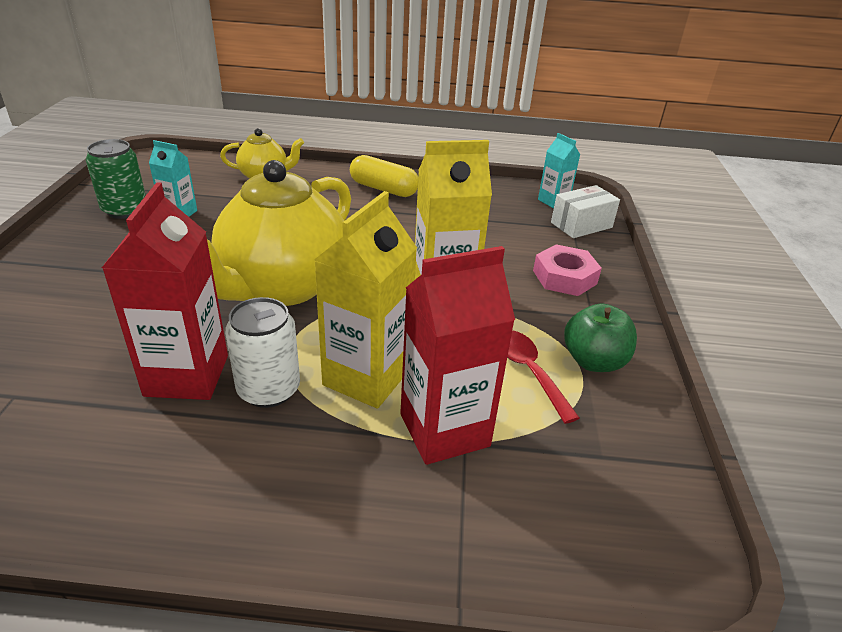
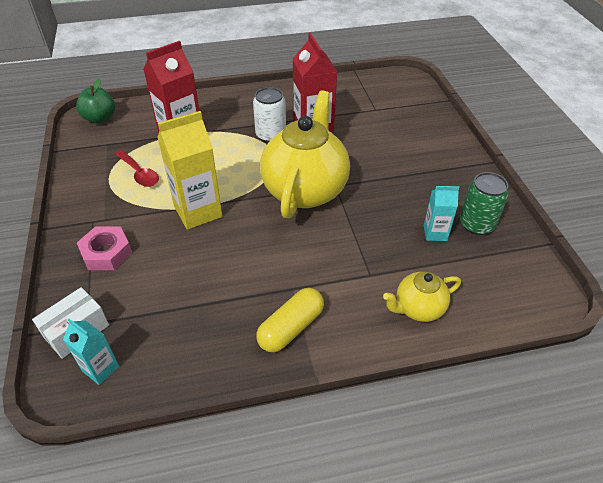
camera: 165 degrees right, 10 degrees up
yellow carton [314,191,417,408] -> none
yellow capsule [350,155,418,197] -> yellow capsule turned 60 degrees counterclockwise [256,288,324,352]
green apple [564,303,637,372] -> green apple moved to [76,79,115,124]

